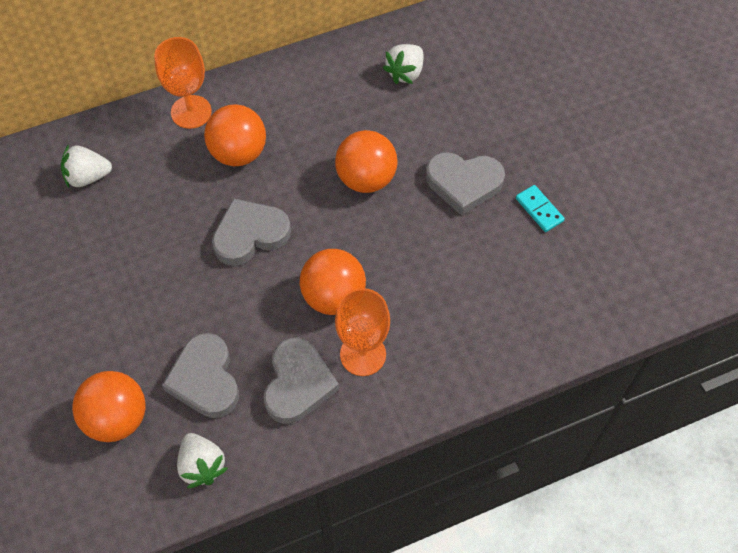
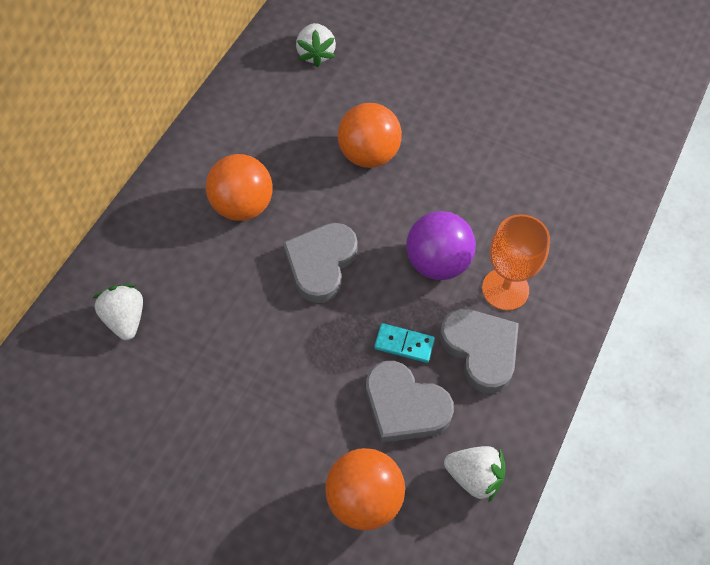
camera: 40 degrees left, 0 degrees up
white strawberry [61,144,112,188] -> white strawberry turned 120 degrees clockwise [92,284,143,340]
orange goblet [154,37,212,129] -> none
orange ball [300,249,366,315] -> purple ball [406,211,476,280]
grey heart [426,152,505,215] -> none
turquoise domino [516,185,565,232] -> turquoise domino moved to [374,323,435,363]

